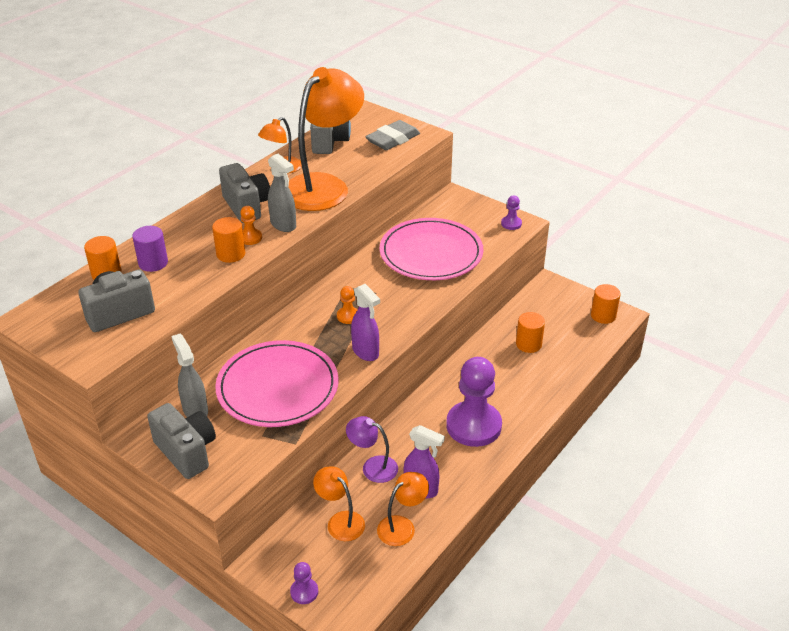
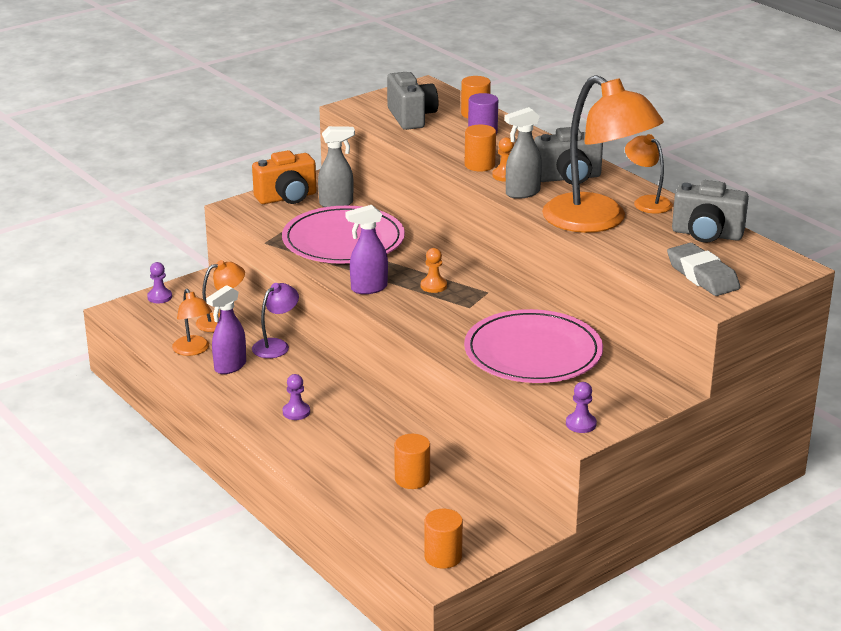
camera: 105 degrees right, 10 degrees down
grey camera [147,403,216,479] -> orange camera [252,150,317,204]
purple pawn [446,357,502,447] -> purple pawn [283,374,310,420], size x0.43

